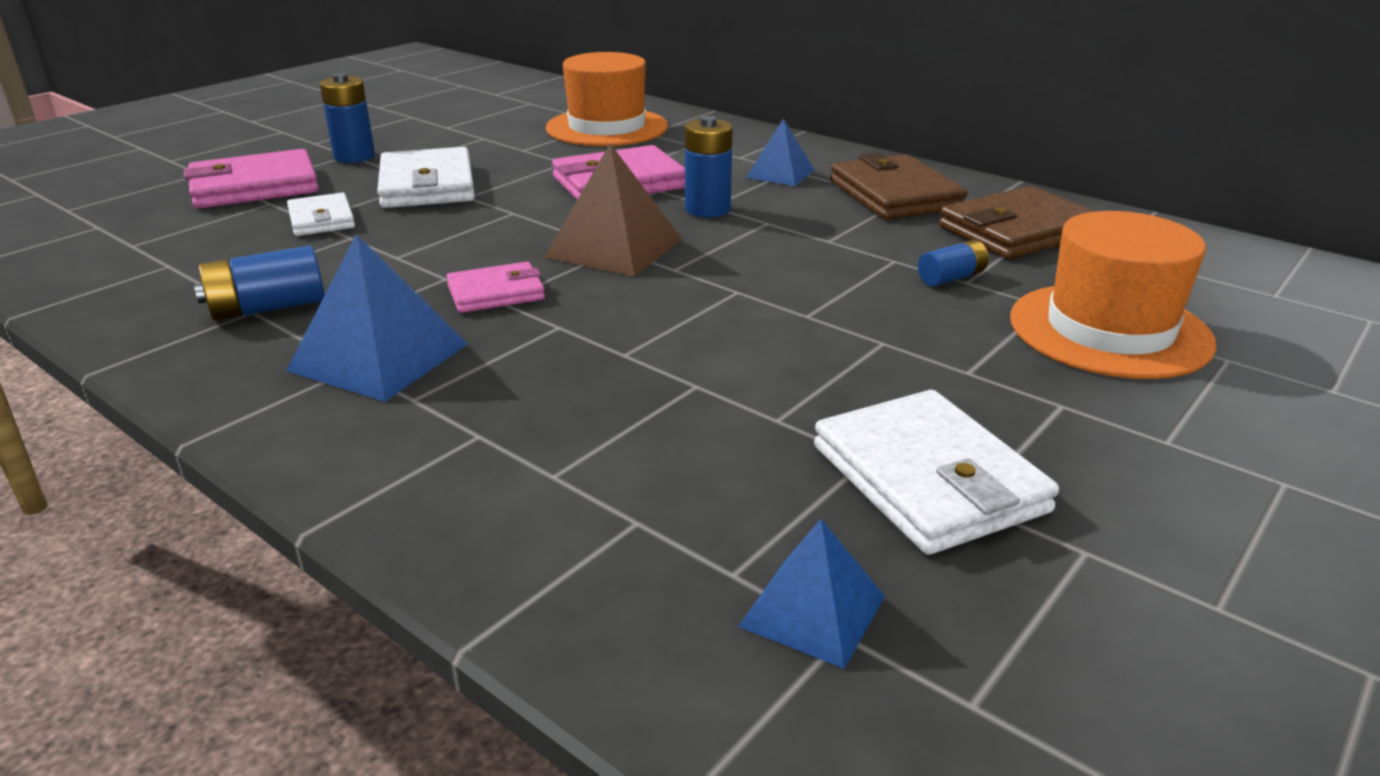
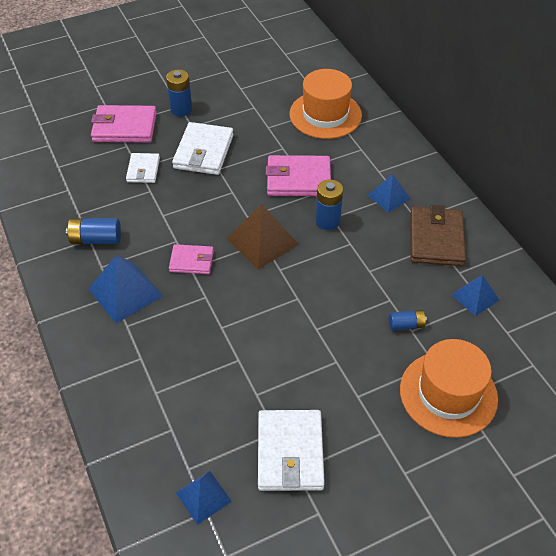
camera: 25 degrees right, 20 degrees up
brown wallet [939,186,1096,259] -> blue pyramid [451,275,499,317]

